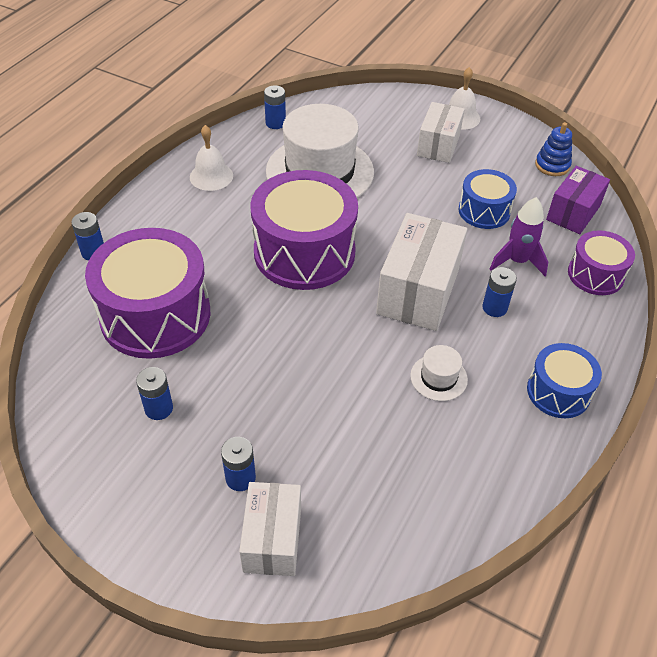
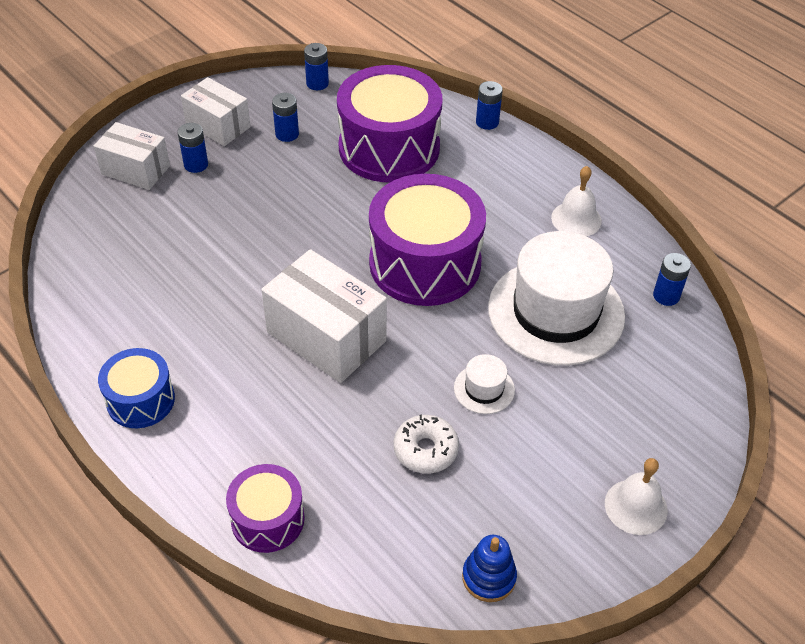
camera: 110 degrees right, 0 degrees up
white hat [410,345,468,401] -> white hat moved to [454,354,515,414]
white box [417,102,465,163] -> white box moved to [181,77,251,146]
blue drum [459,169,517,229] -> white donut [394,415,459,474]
blue battery [482,267,517,317] -> blue battery moved to [304,43,329,90]
purple rocket [490,197,548,276] -> none
purple box [546,166,610,234] -> none

